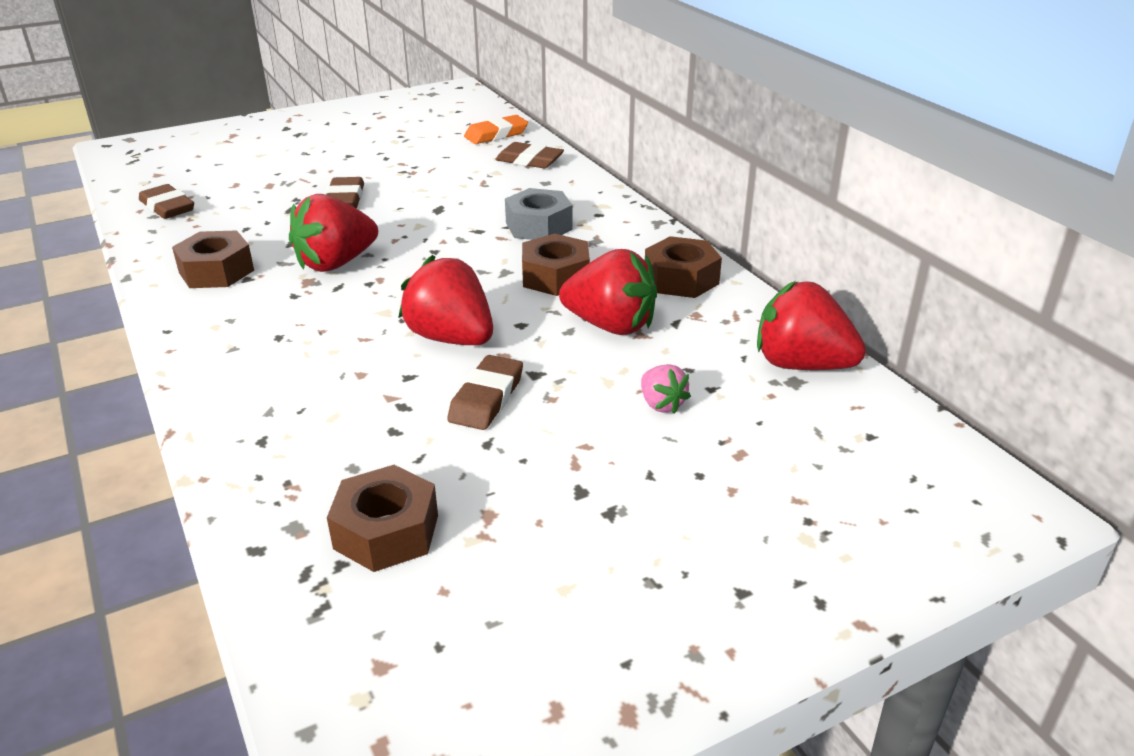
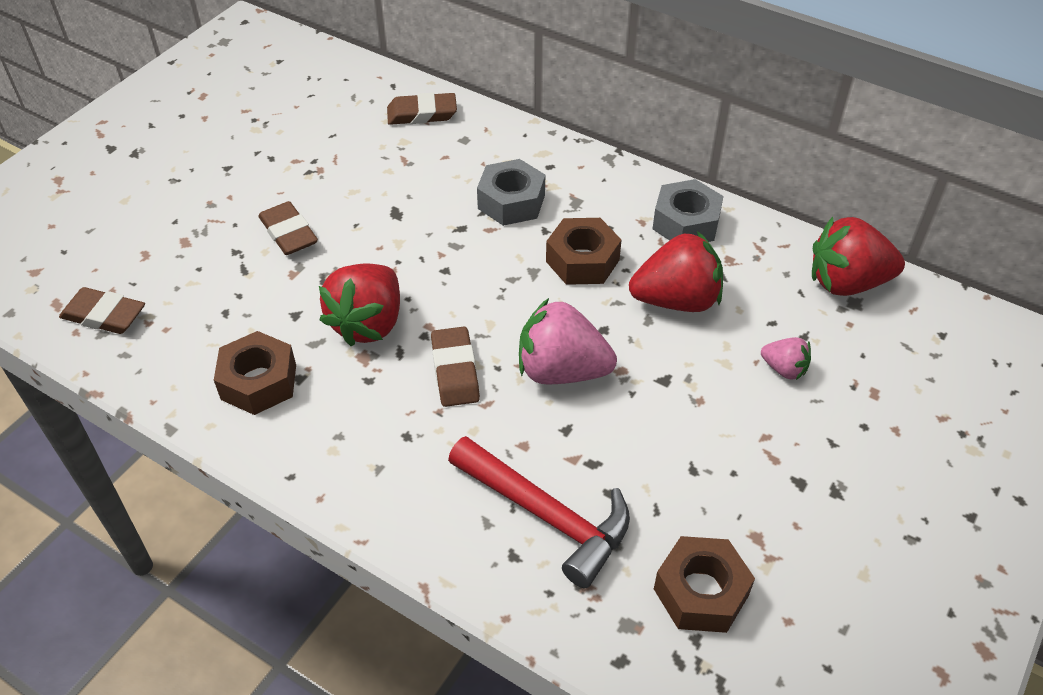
camera: 30 degrees left, 15 degrees up
red strawberry [398,255,493,345] -> pink strawberry [519,298,617,385]
brown eraser [447,355,523,430] -> brown eraser moved to [431,327,480,407]
orange eraser [464,115,528,144] -> none
brown nut [645,236,722,298] -> grey nut [653,179,724,242]
none -> red hammer [448,436,630,588]

